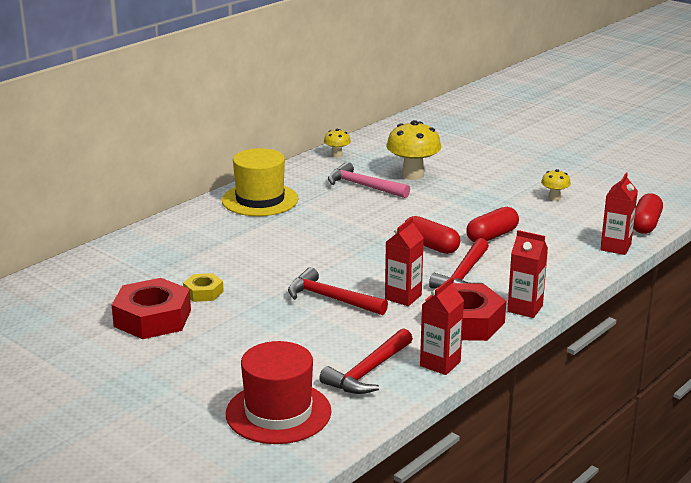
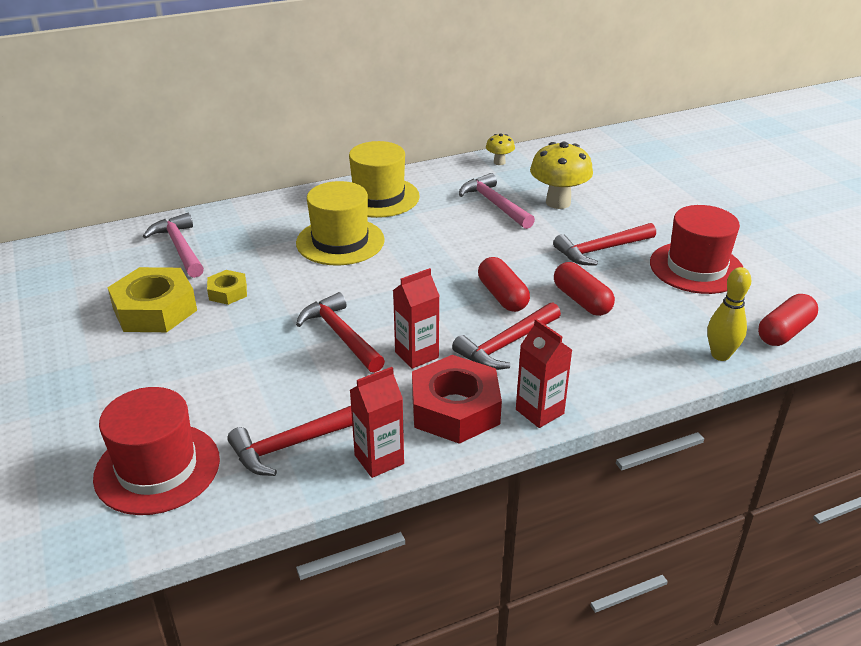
camera: 25 degrees right, 10 degrees up
red nut [112,278,191,339] -> yellow nut [107,267,197,332]
red capsule [466,207,519,242] -> red capsule turned 75 degrees clockwise [554,262,615,316]
yellow mushroom [541,169,571,201] -> red hat [650,205,744,294]
red carton [600,173,638,255] -> yellow bowling pin [707,267,751,361]
none -> pink hammer [143,213,204,278]
none -> yellow hat [296,181,385,266]
none -> red hammer [553,223,656,266]

